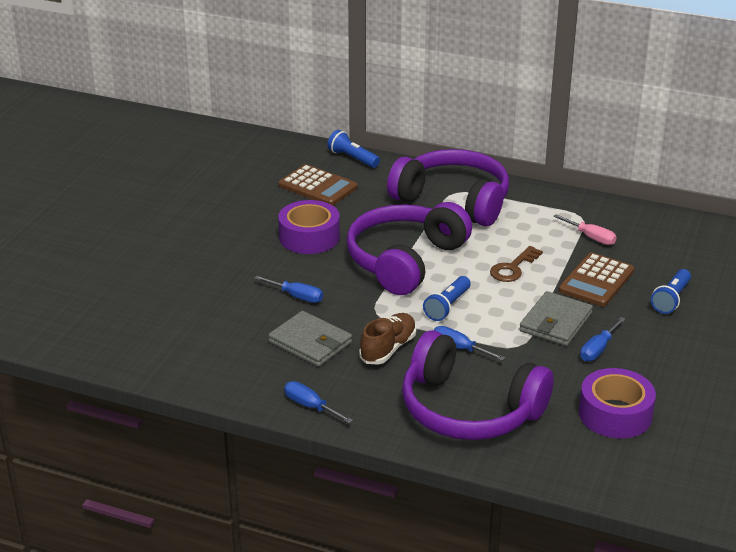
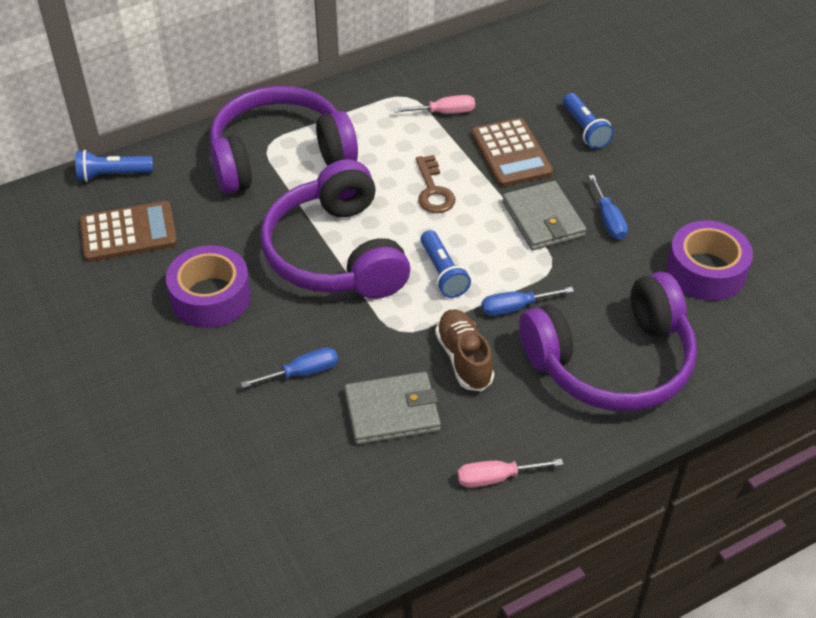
camera: 50 degrees left, 15 degrees up
blue screwdriver [284,381,353,423] -> pink screwdriver [457,459,563,488]

